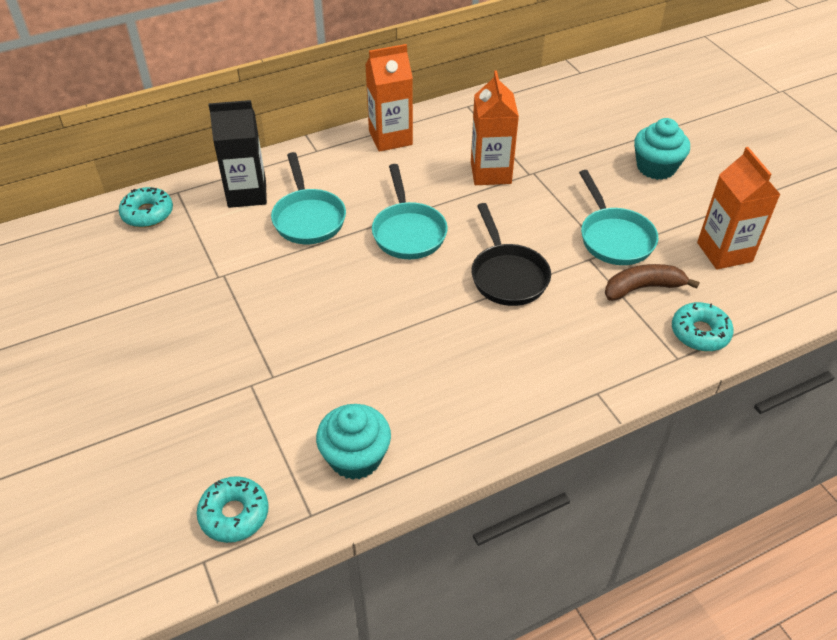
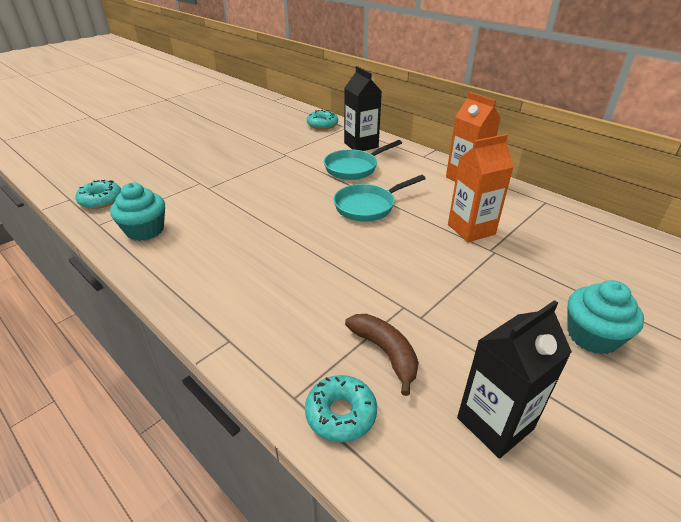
camera: 70 degrees right, 10 degrees down
black pan [471,203,551,306] -> none
turquoise pan [579,170,658,265] -> none
orange carton [697,147,781,269] -> black carton [457,300,572,458]

